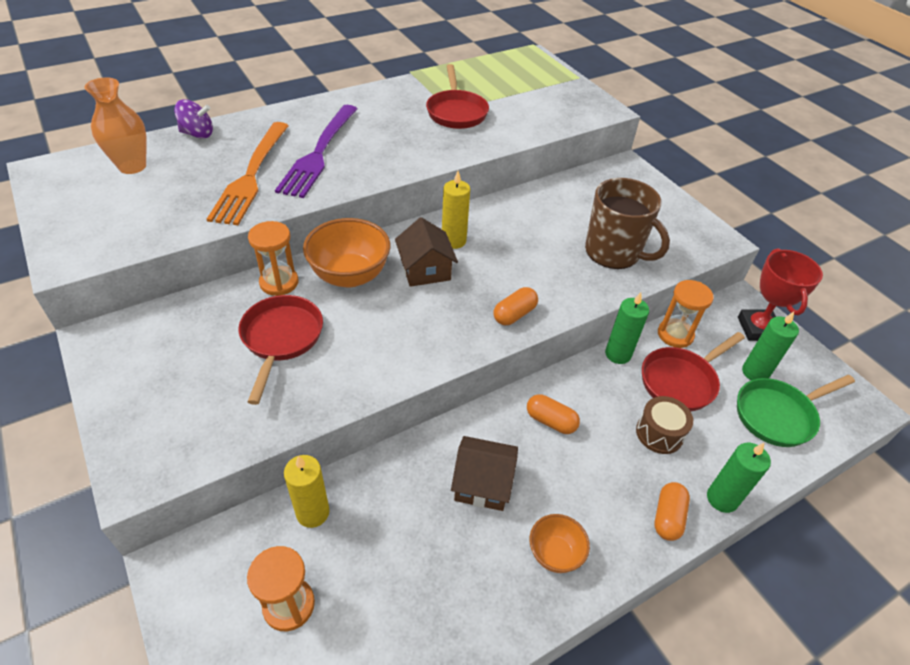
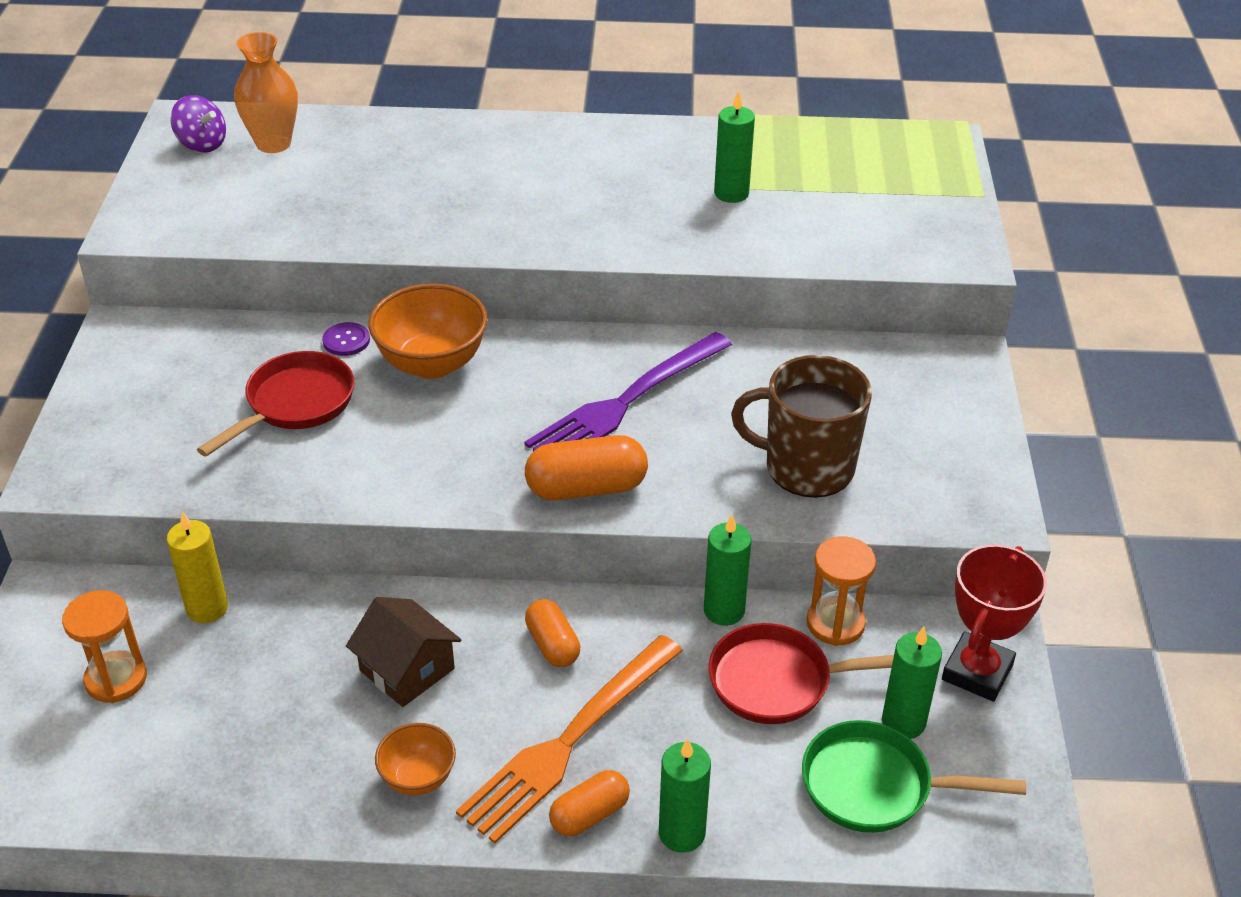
camera: 35 degrees right, 5 degrees down
purple spinning top [174,99,213,139] -> purple spinning top moved to [170,95,226,153]
orange fork [207,122,289,225] -> orange fork moved to [456,635,683,844]
orange hourglass [248,221,298,296] -> purple button [322,322,370,356]
purple fork [275,105,357,198] -> purple fork moved to [525,332,732,451]
brown house [395,217,458,287] -> none
red pan [426,64,489,129] -> green candle [714,90,755,203]
yellow candle [442,171,470,249] -> none
orange capsule [494,287,538,325] -> orange capsule [525,435,648,500], size x1.58
brown mug [585,178,670,269] -> brown mug turned 120 degrees clockwise [731,355,872,498]
brown drum [636,396,693,454] -> none

